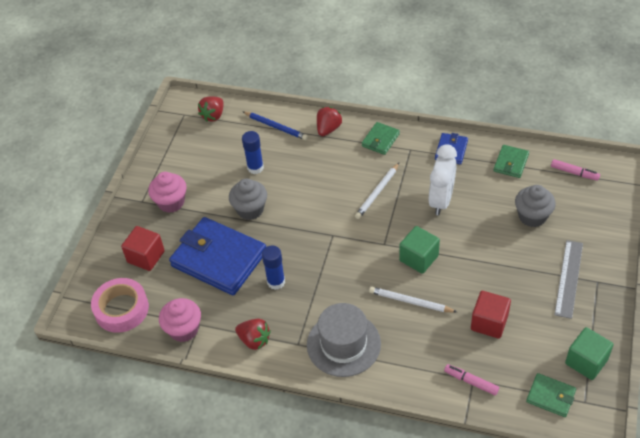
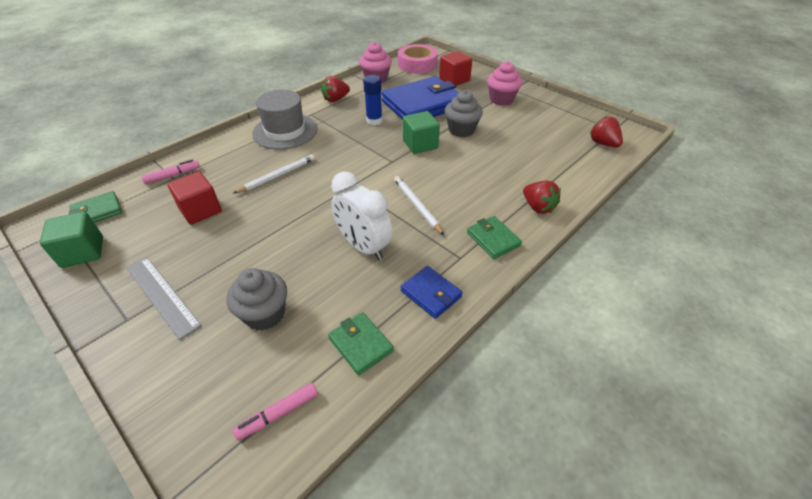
camera: 115 degrees right, 5 degrees down
blue pencil [242,111,308,140] -> none
blue glue stick [242,131,264,174] -> none
green cube [399,226,440,274] -> green cube moved to [403,111,440,154]

